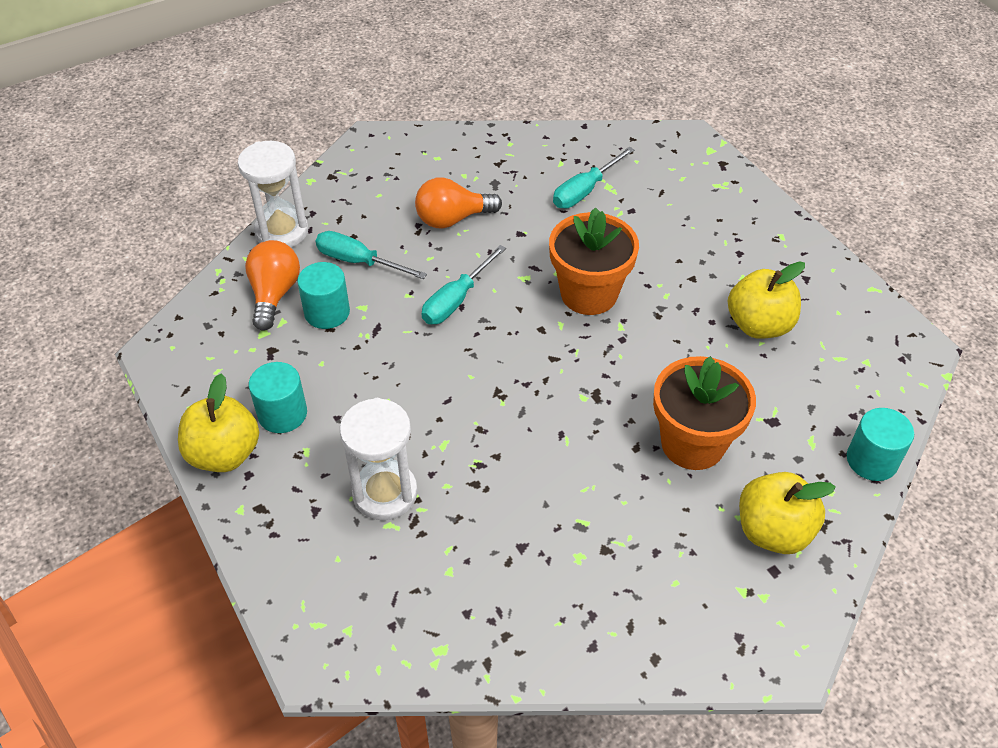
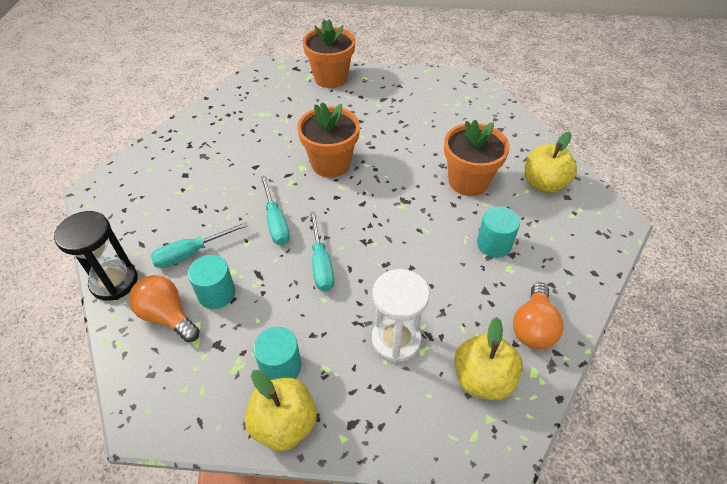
camera: 55 degrees left, 0 degrees up
white hourglass [238,141,308,248] -> black hourglass [54,211,138,301]
orange light bulb [415,177,502,229] -> orange light bulb moved to [513,282,564,349]
turquoise screwdriver [553,147,634,208] -> turquoise screwdriver moved to [310,211,334,291]
yellow apple [728,261,805,339] -> yellow apple moved to [454,317,523,400]
turquoise cylinder [847,408,914,481] -> turquoise cylinder moved to [477,206,520,258]
none -> orange flower pot [303,19,355,88]

